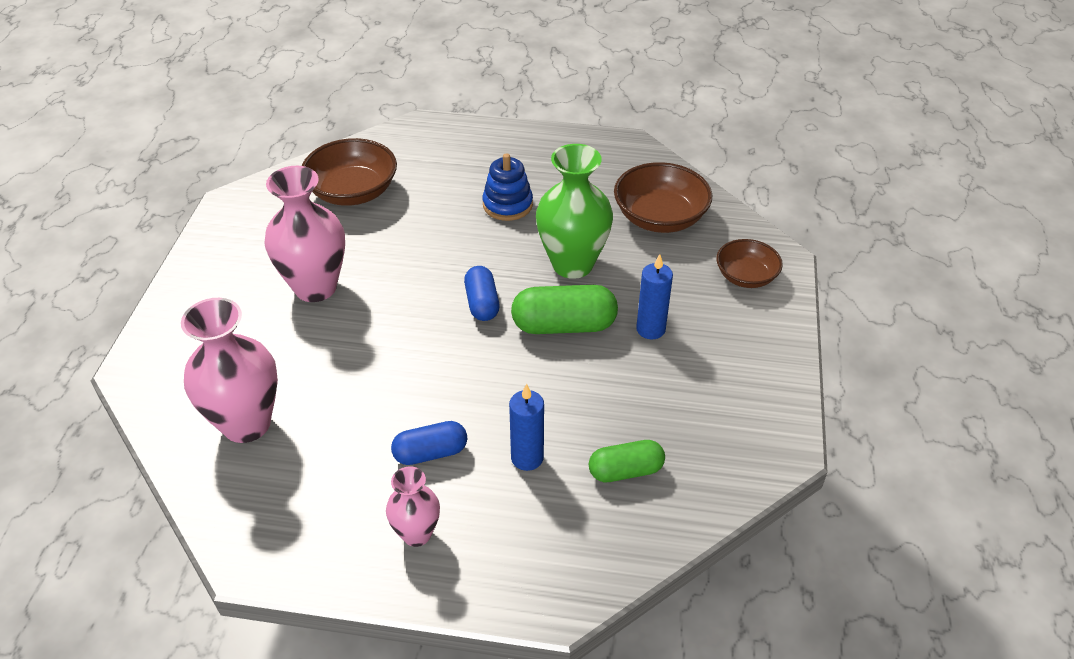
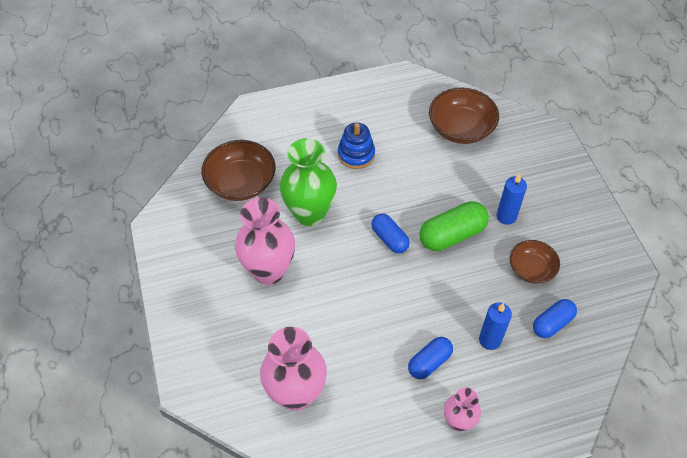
camera: 25 degrees left, 10 degrees up
green vase [536,144,613,279] -> green vase moved to [280,138,337,226]
green capsule [589,440,665,482] -> blue capsule [533,299,577,338]
brown bowl [716,239,783,288] -> brown bowl moved to [510,240,560,284]

